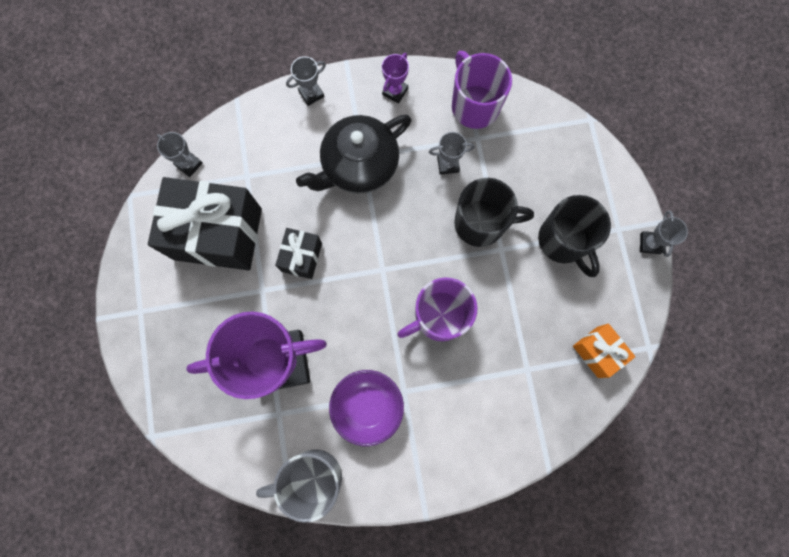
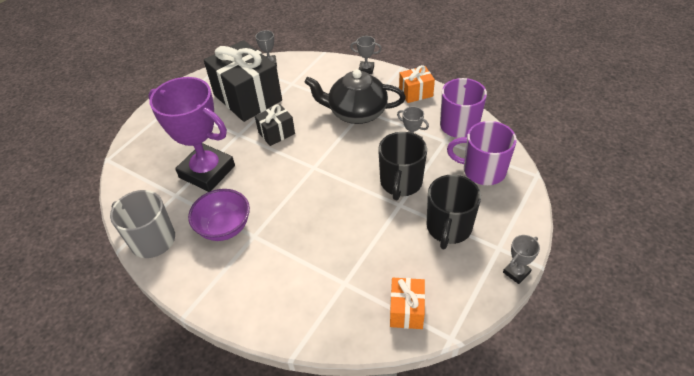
camera: 45 degrees right, 30 degrees down
purple trophy [382,53,409,104] -> orange gift [399,65,435,103]
purple mug [398,278,477,341] -> purple mug moved to [447,121,517,185]
black mug [454,178,534,247] -> black mug turned 60 degrees clockwise [378,132,427,200]

